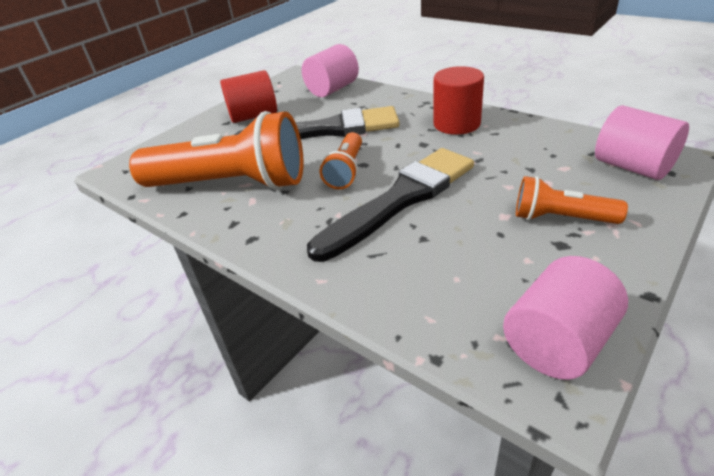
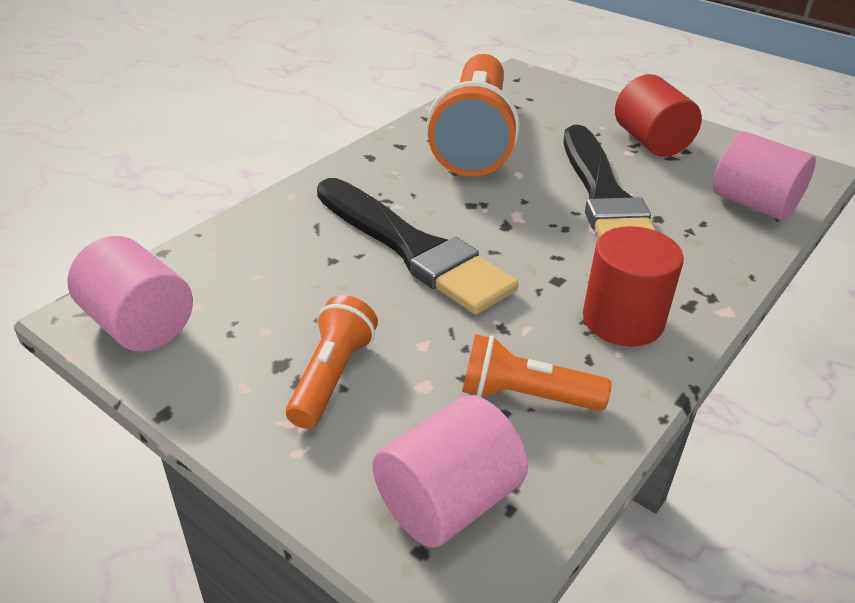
camera: 85 degrees right, 0 degrees up
orange flashlight [320,132,362,189] -> orange flashlight moved to [462,334,611,411]

